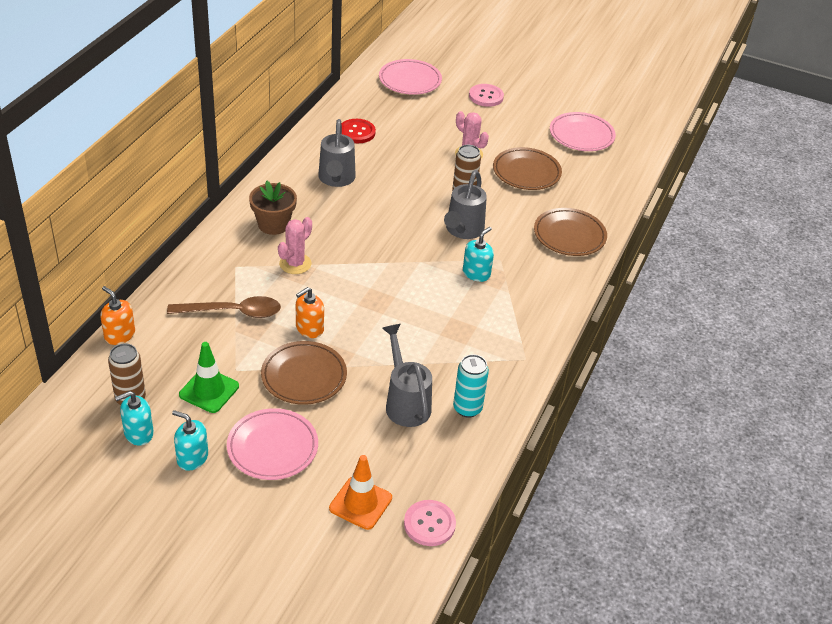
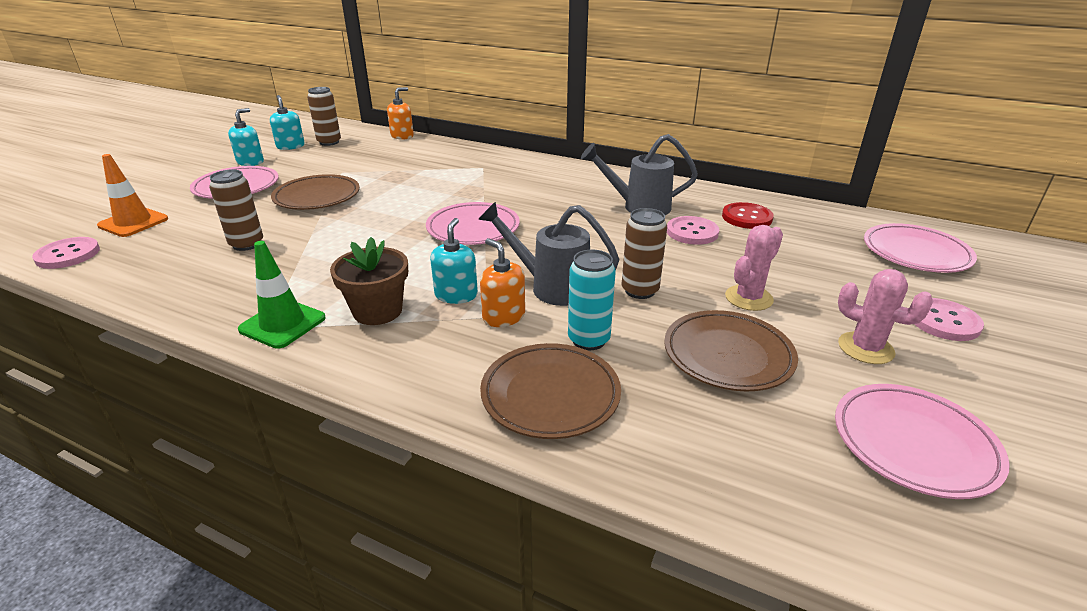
camera: 95 degrees right, 10 degrees down
brown spoon [167,296,281,318] -> none
green traffic cone [179,342,239,413] -> green traffic cone moved to [238,241,326,349]
brown flower pot [249,181,297,235] -> brown flower pot moved to [330,237,408,325]
pink cactus [278,217,312,274] -> pink cactus moved to [838,269,933,364]
orange soap dispenser [296,287,324,338] -> orange soap dispenser moved to [480,238,525,327]
grey watering can [382,324,432,427] -> brown can [209,169,263,251]
turquoise can [453,354,489,418] -> turquoise can moved to [568,249,616,350]
turquoise soap dispenser [463,227,494,282] -> turquoise soap dispenser turned 120 degrees counterclockwise [430,218,478,304]
none -> pink plate [426,202,520,245]
none -> pink button [667,216,719,245]

